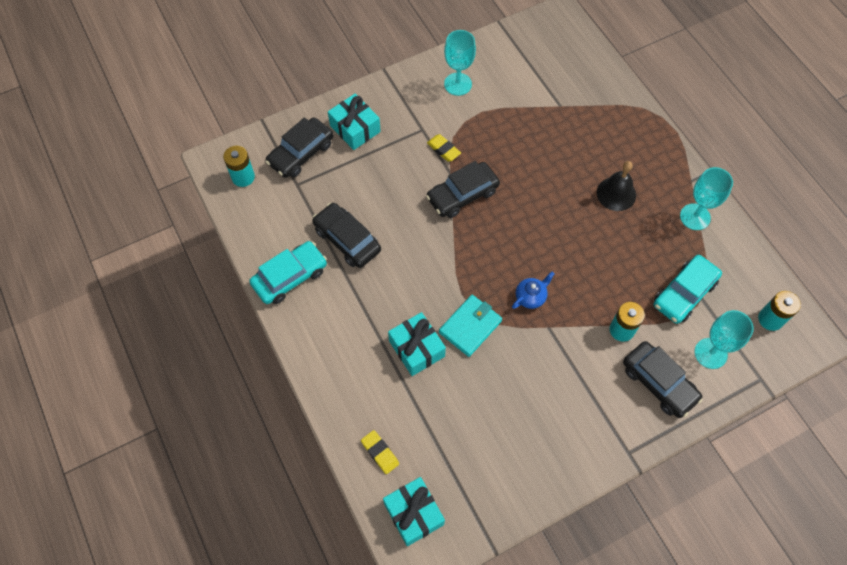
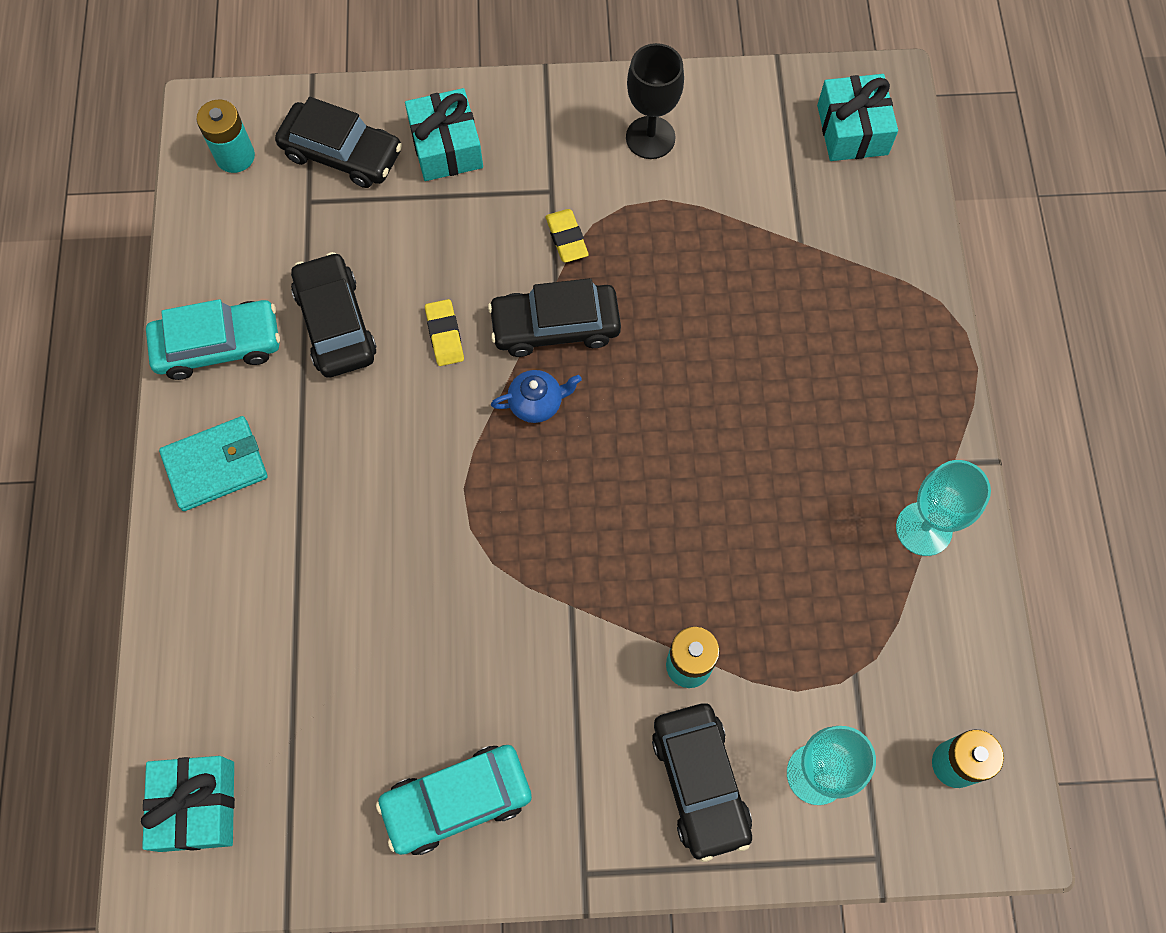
camera: 25 degrees right, 5 degrees up
black car [266,117,333,178] -> black car turned 135 degrees counterclockwise [275,97,402,188]
yellow eraser [361,430,399,474] -> yellow eraser moved to [425,299,464,366]
turquoise gift [388,312,446,376] -> turquoise gift moved to [817,74,898,161]
turquoise wallet [439,295,502,357] -> turquoise wallet moved to [159,416,268,511]
turquoise goblet [444,30,476,96] -> black goblet [626,43,684,159]
blue teapot [512,272,554,309] -> blue teapot moved to [491,370,582,423]
black bell [597,161,636,211] -> none
turquoise car [654,255,722,324] -> turquoise car moved to [376,745,532,855]

